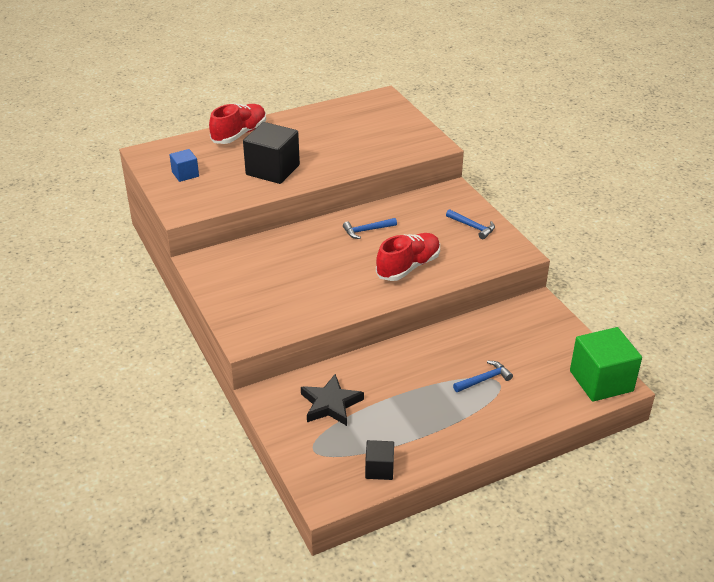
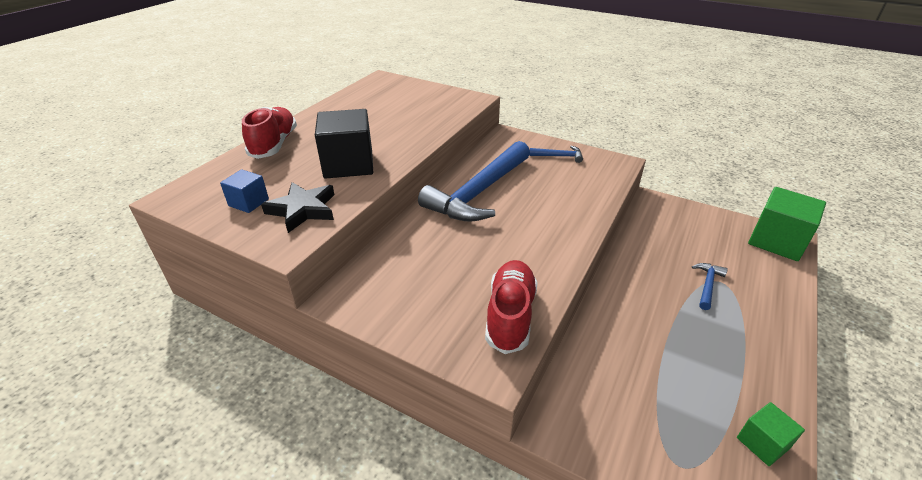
camera: 35 degrees left, 0 degrees up
black star [301,374,364,426] -> black star moved to [261,182,334,233]
blue hammer [343,218,397,239] -> blue hammer [418,141,530,222], size x2.45
black cube [365,440,394,480] -> green cube [737,402,805,466]
red shoe [376,233,440,281] -> red shoe moved to [485,260,538,354]

